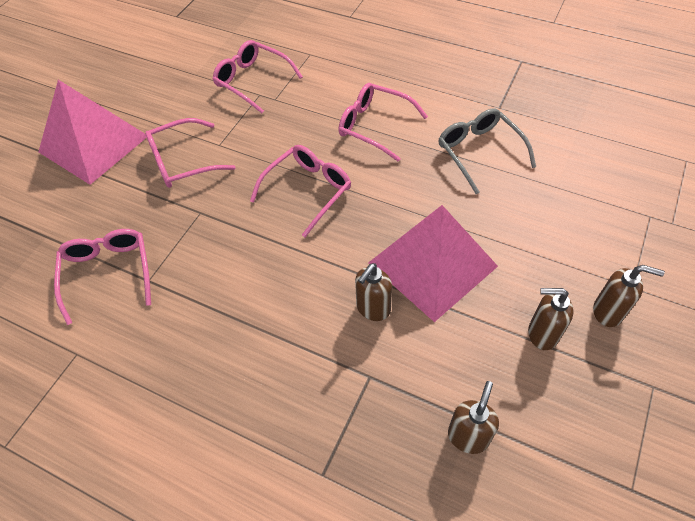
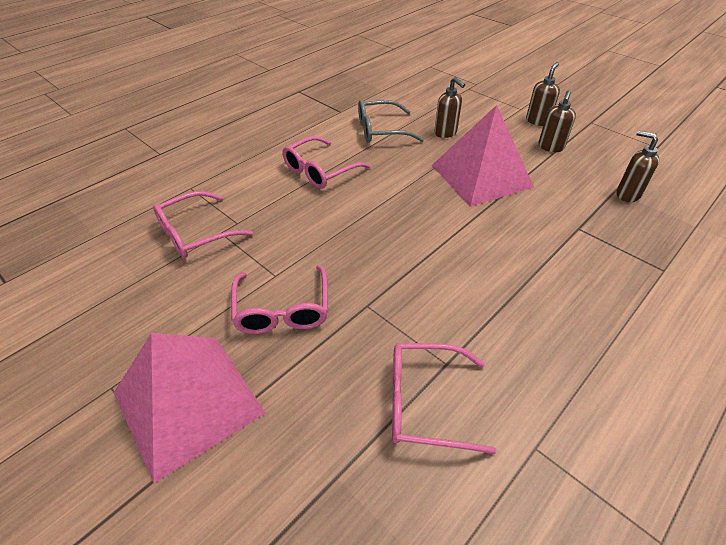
camera: 75 degrees left, 10 degrees down
pink glasses [250,145,351,237] -> none
brown soap dispenser [355,263,392,321] -> brown soap dispenser moved to [434,77,465,138]

